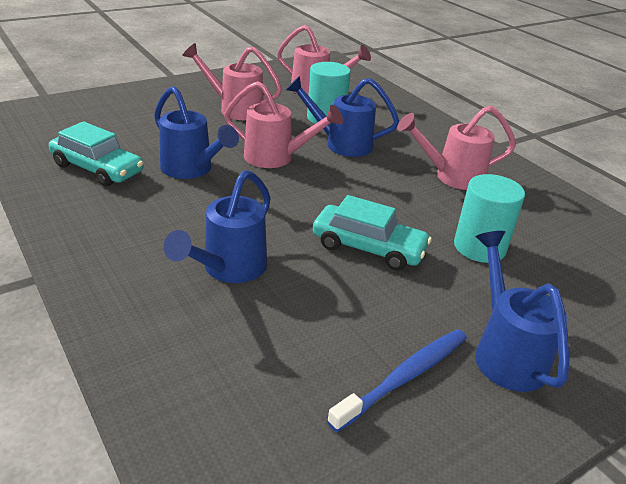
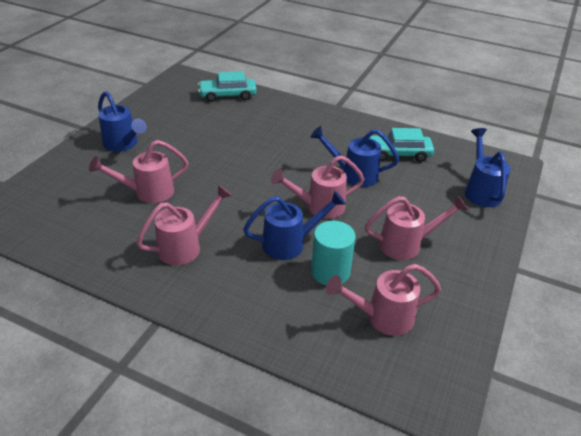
camera: 150 degrees right, 5 degrees up
blue watering can [164,170,271,283] -> blue watering can moved to [465,128,510,207]
turquoise car [313,195,432,271] -> turquoise car moved to [198,71,257,102]
blue toothbrush [327,329,467,432] -> none
turquoise cylinder [454,174,525,263] -> pink watering can [89,140,189,203]

